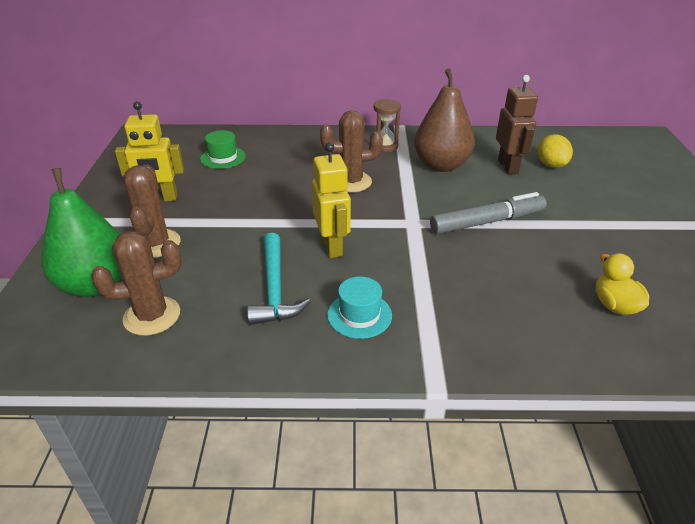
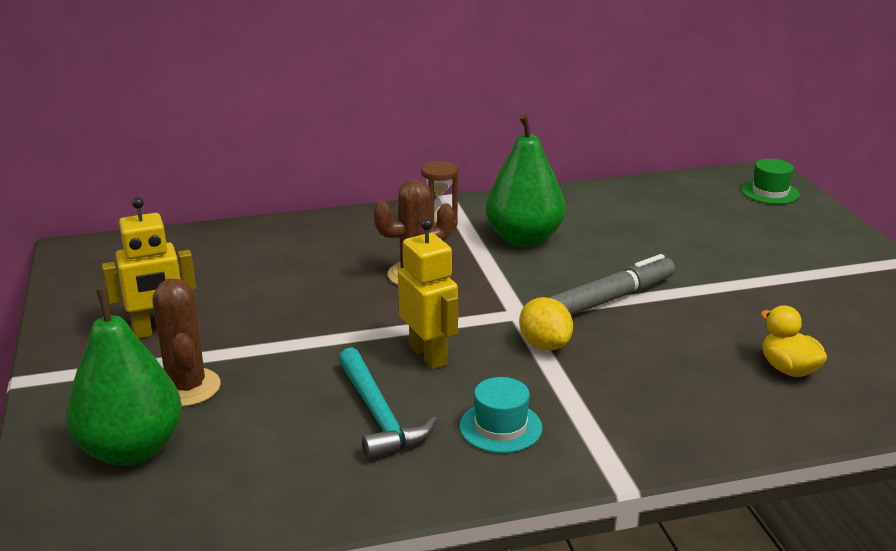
camera: 15 degrees left, 10 degrees down
brown cactus [91,231,181,336] -> none
green hat [200,130,246,169] -> green hat moved to [741,159,800,204]
brown pear [414,68,475,172] -> green pear [485,115,565,247]
brown robot [496,75,538,175] -> none
yellow lemon [537,134,573,168] -> yellow lemon moved to [519,297,573,351]

